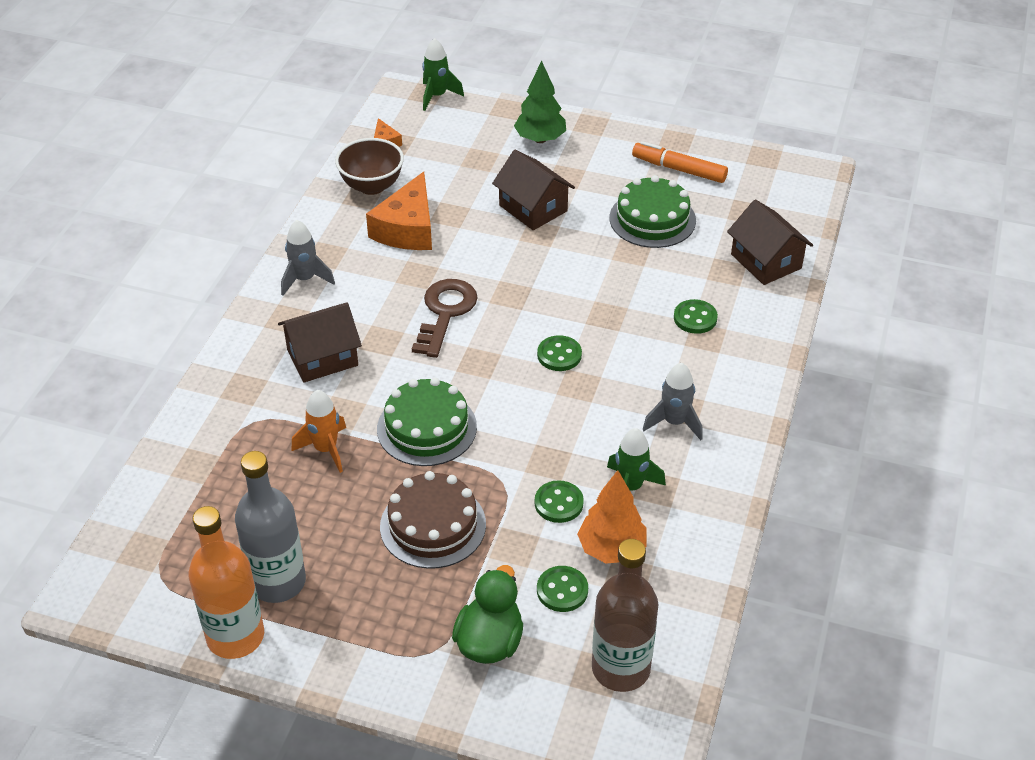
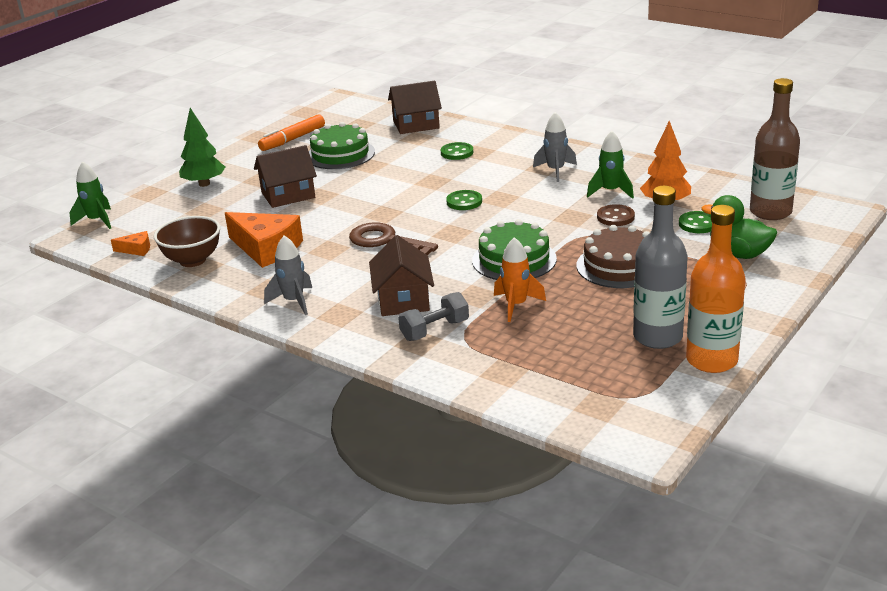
camera: 70 degrees left, 15 degrees down
green button [535,480,584,523] -> brown button [597,204,635,226]
none -> grey dumbbell [398,292,469,341]

